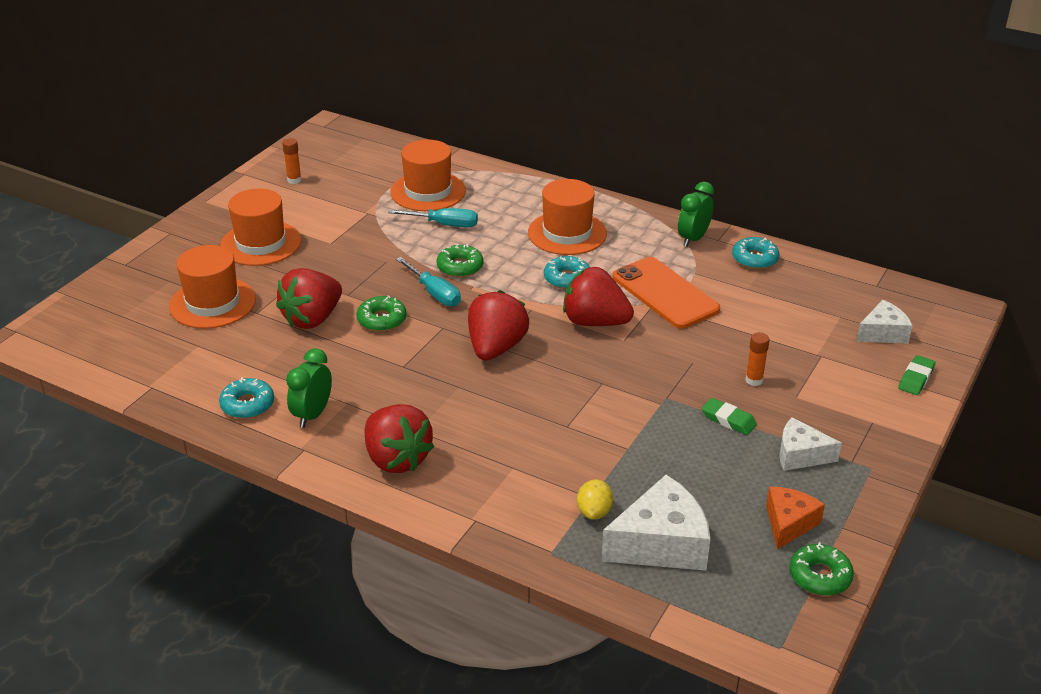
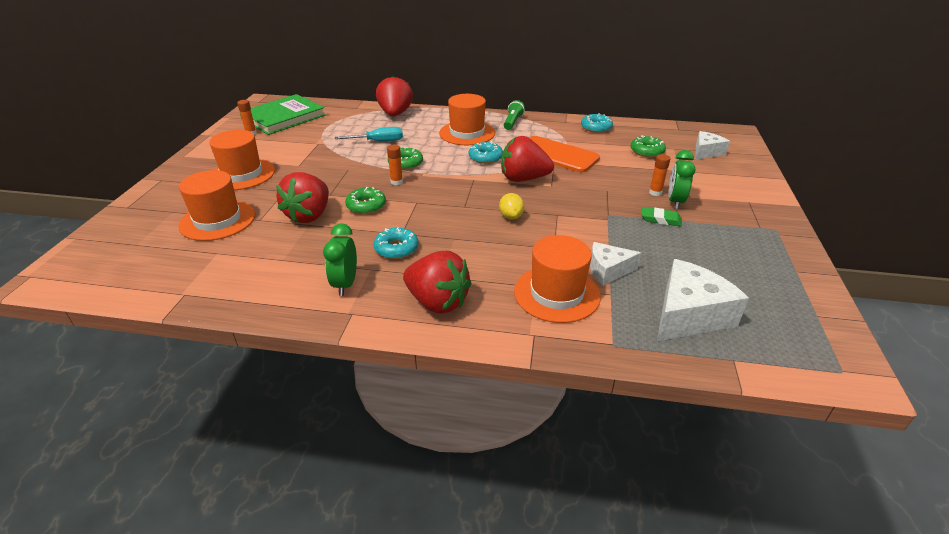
camera: 20 degrees left, 0 degrees up
turquoise donut [219,377,274,419] -> turquoise donut moved to [373,227,418,259]
orange hat [390,140,466,211] -> orange hat moved to [514,235,601,323]
turquoise screwdriver [396,257,461,306] -> orange glue stick [387,144,403,185]
red strawberry [468,290,529,361] -> red strawberry moved to [376,76,413,117]
yellow lemon [577,479,613,520] -> yellow lemon moved to [499,193,524,220]
green clock [678,182,714,247] -> green clock moved to [668,150,695,209]
orange cheese [766,487,825,550] -> none
white cheese [779,417,842,471] -> white cheese moved to [590,242,641,285]
green donut [789,542,854,596] -> green donut moved to [631,135,666,157]
green eraser [898,355,935,395] -> none
none -> green book [240,94,326,135]
none -> green flashlight [504,100,525,130]

